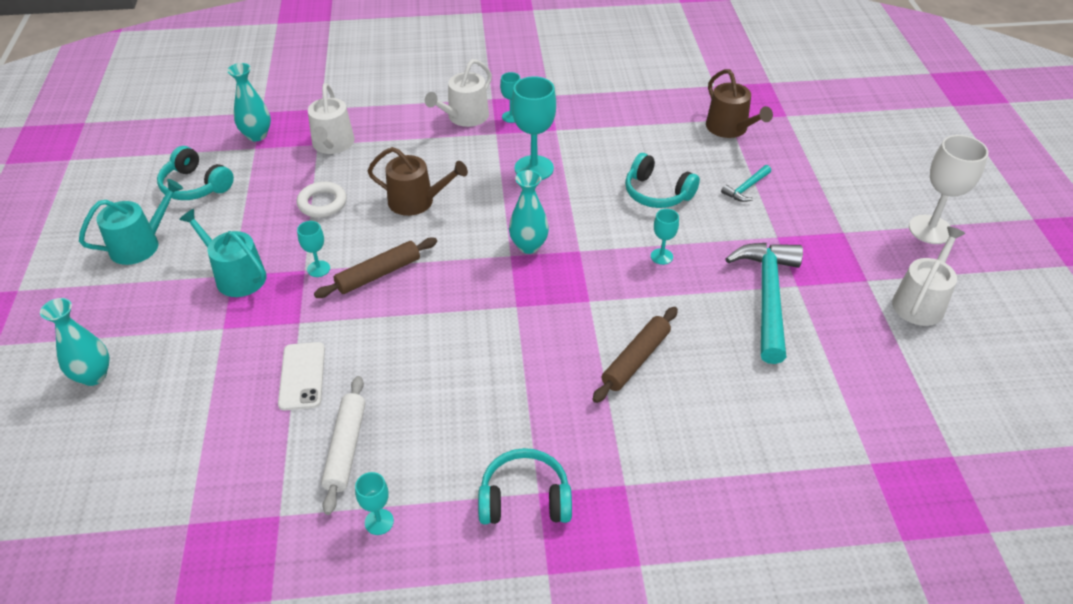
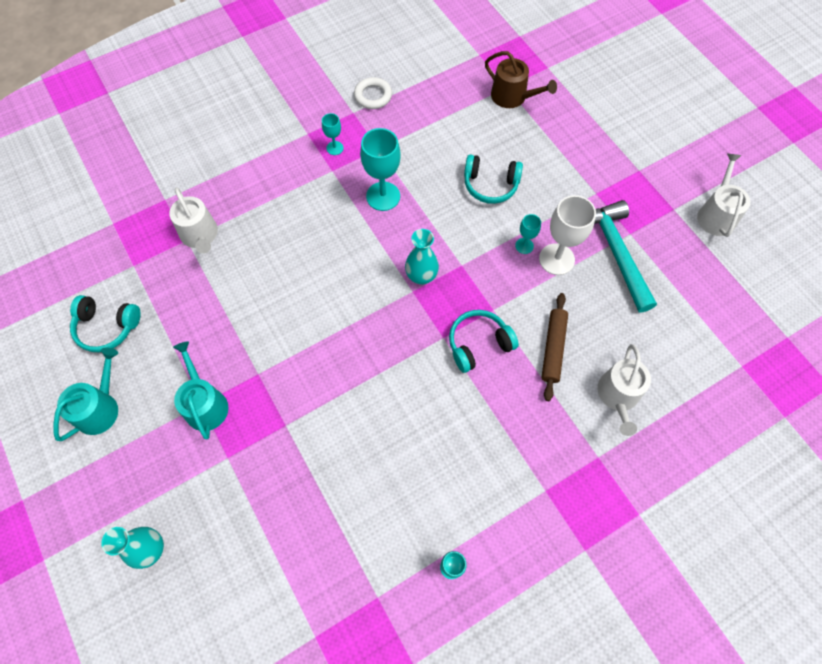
camera: 25 degrees left, 20 degrees up
turquoise watering can [179,209,267,297] -> turquoise watering can turned 60 degrees clockwise [173,341,228,439]
turquoise vase [227,63,271,141] -> none
white phone [278,342,325,410] -> none
white ring [297,182,347,218] -> white ring moved to [354,77,392,109]
turquoise goblet [297,221,330,277] -> none
brown rolling pin [314,237,437,298] -> none
white rolling pin [321,376,366,515] -> none
brown watering can [368,147,468,216] -> none
white watering can [425,59,492,127] -> white watering can moved to [598,344,651,436]
turquoise headphones [478,448,572,524] -> turquoise headphones moved to [449,310,519,373]
turquoise hammer [721,165,771,202] -> none
white goblet [909,135,989,244] -> white goblet moved to [539,195,596,275]

